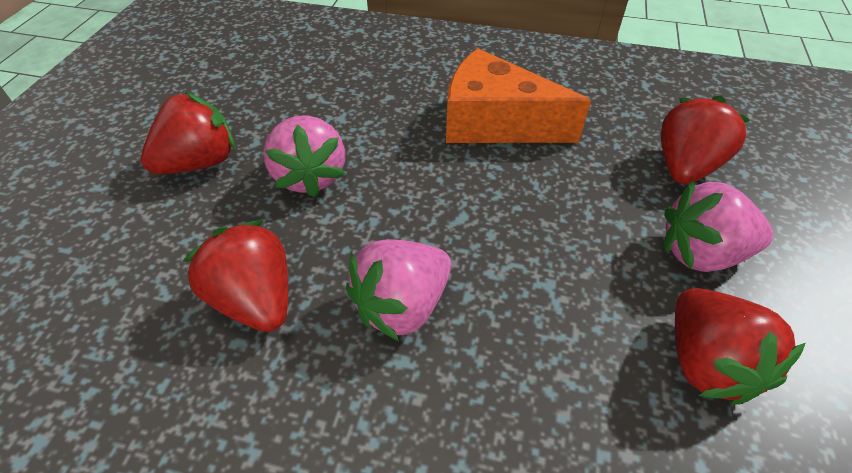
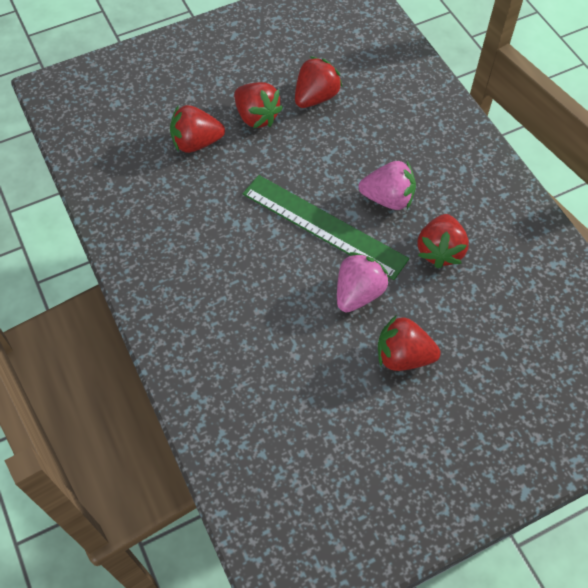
camera: 130 degrees left, 10 degrees up
orange cheese [446,48,591,143] -> none
pink strawberry [664,180,773,272] -> red strawberry [234,82,283,128]
none -> green ruler [243,175,409,280]

